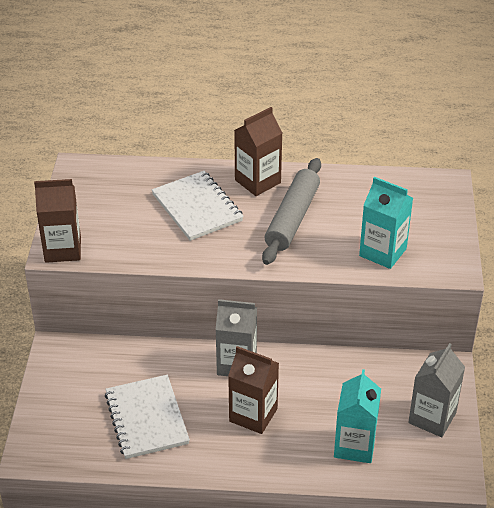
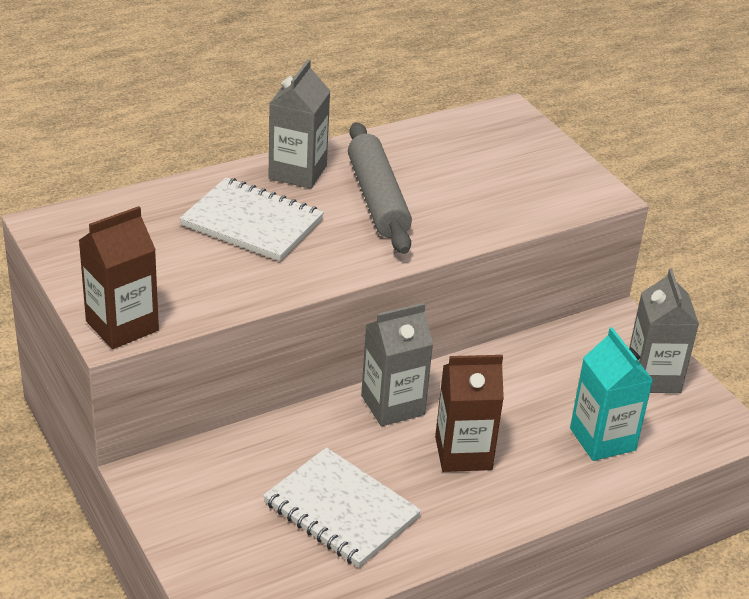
camera: 35 degrees left, 5 degrees down
brown carton [234,107,282,196] -> grey carton [269,59,330,189]
turquoise carton [359,177,413,269] -> none

